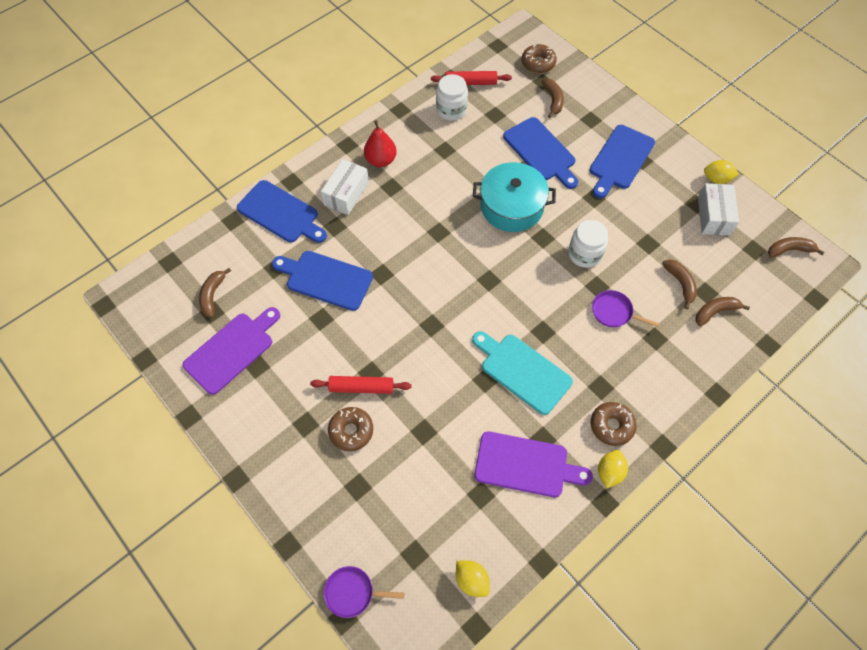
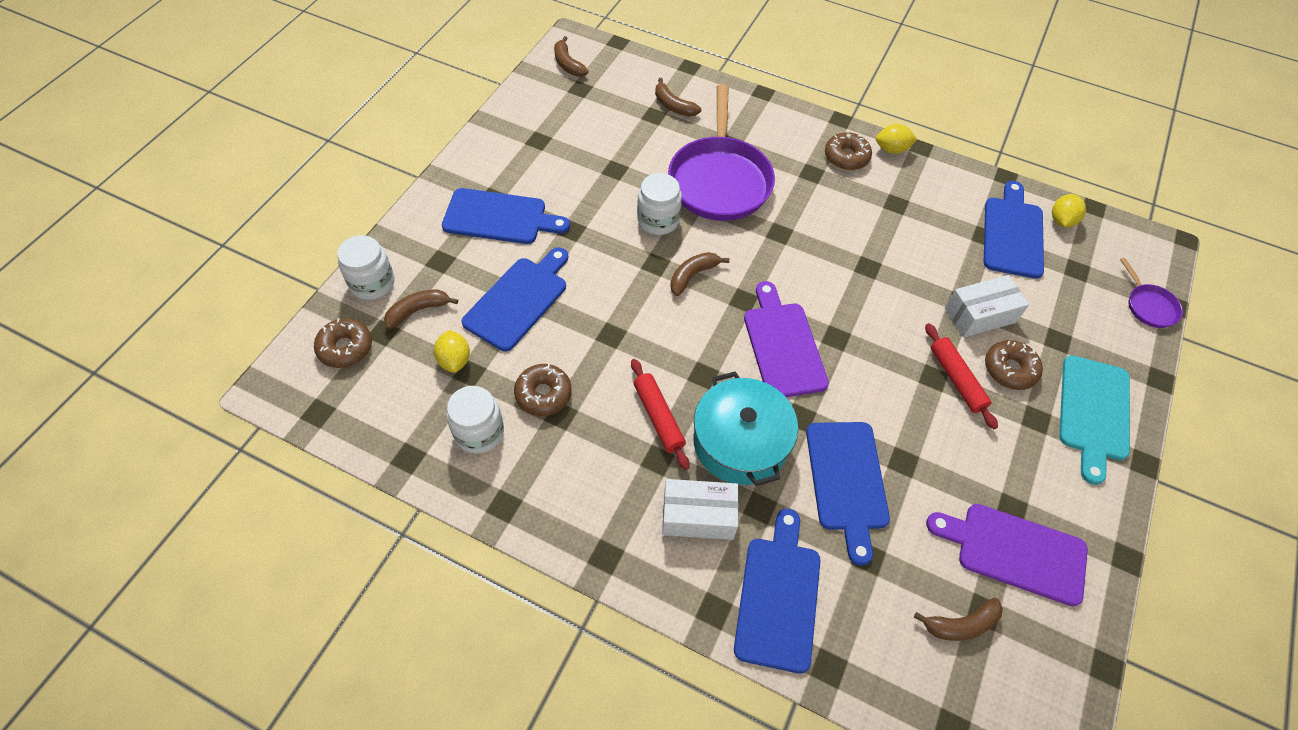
camera: 115 degrees left, 5 degrees down
red pear [364,120,397,167] -> none
red rolling pin [431,71,512,85] -> red rolling pin moved to [631,359,689,470]
turquoise cutting board [472,331,573,415] -> turquoise cutting board moved to [1059,355,1130,485]
turquoise pot [473,162,556,232] -> turquoise pot moved to [693,371,798,486]
purple cutting board [474,431,593,497] -> purple cutting board moved to [744,281,829,397]
purple pan [592,290,660,327] -> purple pan [668,84,775,221], size x2.25
brown banana [662,259,697,309] -> brown banana moved to [670,252,729,296]
white box [698,183,739,236] -> white box moved to [945,275,1029,338]
yellow lemon [704,160,739,184] -> yellow lemon moved to [434,330,470,373]
none -> white jar [337,235,395,300]
none -> brown donut [514,364,572,416]
none -> blue cutting board [984,181,1044,279]

